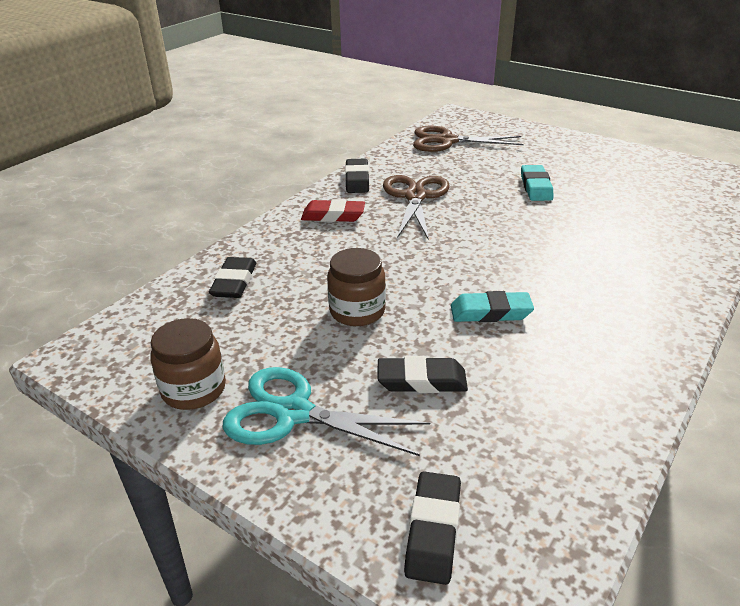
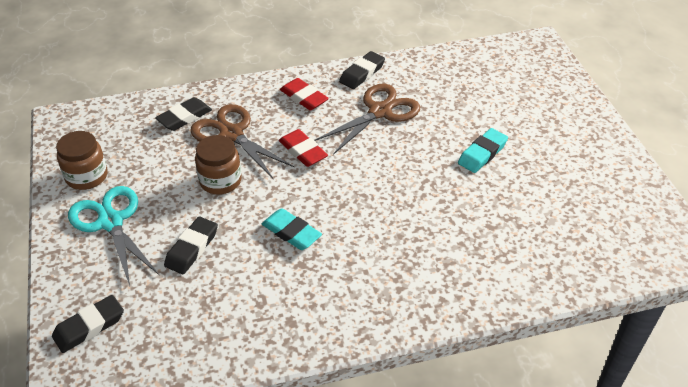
camera: 40 degrees right, 10 degrees up
black eraser [378,356,468,393] -> black eraser turned 75 degrees clockwise [164,216,218,274]
brown scissors [413,126,524,152] -> brown scissors moved to [190,104,295,180]
none -> red eraser [279,129,328,167]

